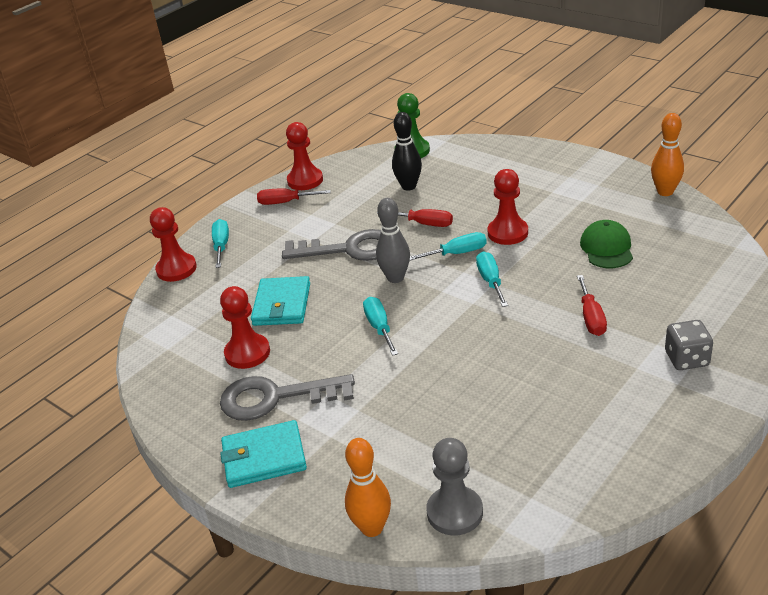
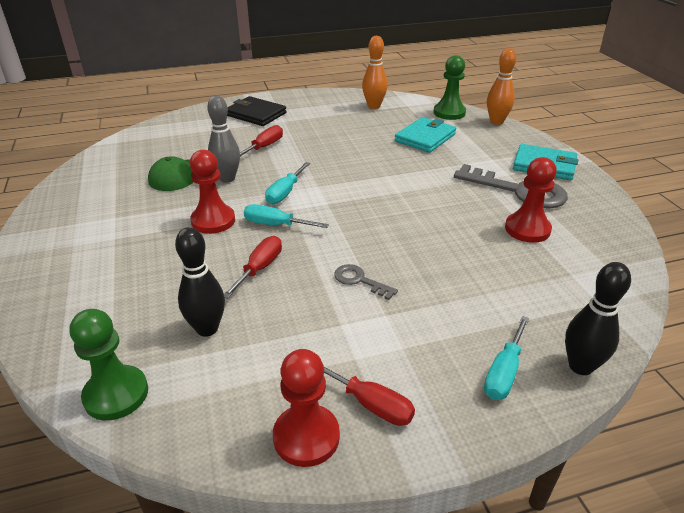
camera: 150 degrees left, 0 degrees up
red pawn [150,207,197,282] -> black bowling pin [565,262,631,375]
turquoise wallet [251,276,310,326] -> turquoise wallet moved to [395,117,456,153]
grey key [282,229,381,261] -> grey key [334,264,398,300], size x0.49
turquoise screwdriver [363,297,398,356] -> none
grey bowling pin [376,198,410,283] -> grey bowling pin moved to [207,96,240,183]
red screwdriver [377,209,453,227] -> red screwdriver turned 60 degrees clockwise [224,236,282,299]
grey pawn [426,438,483,535] -> green pawn [433,55,466,120]
orange bowling pin [651,113,684,196] -> orange bowling pin moved to [362,36,388,109]
grey dice [665,320,713,370] -> black wallet [227,96,286,126]

